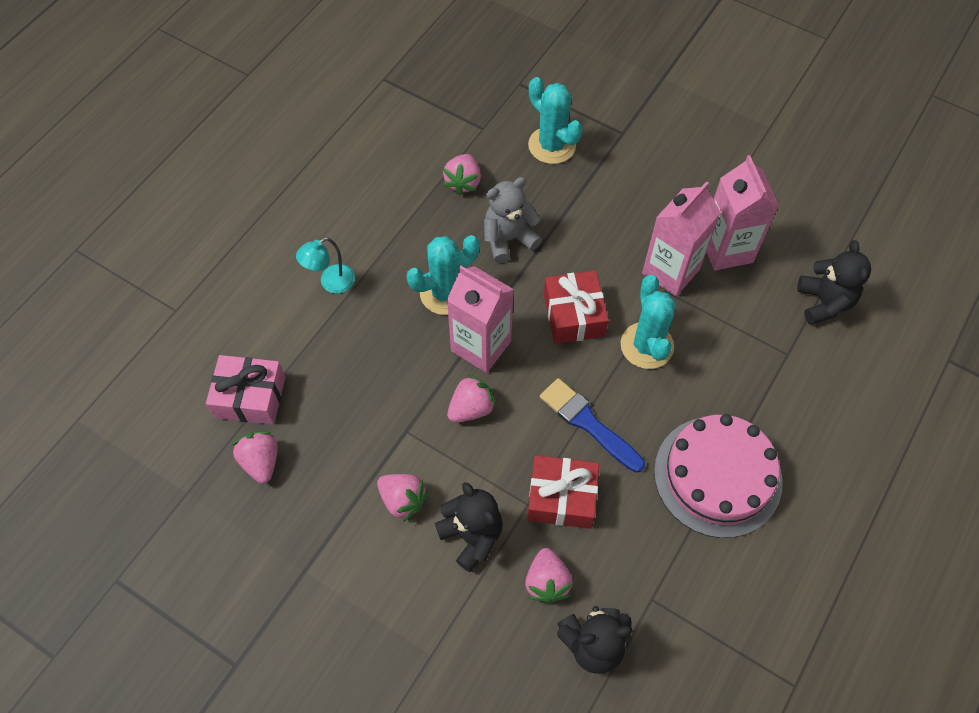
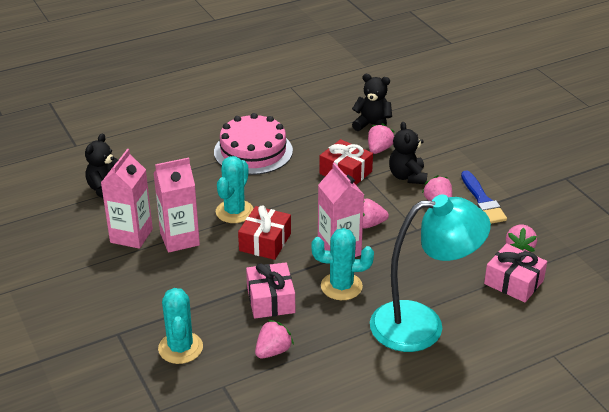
camera: 150 degrees left, 25 degrees down
turquoise lamp [296,237,355,293] -> turquoise lamp [370,194,491,352], size x2.48
grey teddy bear [484,177,542,263] -> pink gift [246,262,295,319]
blue brush [540,378,645,473] -> blue brush moved to [461,170,507,224]

